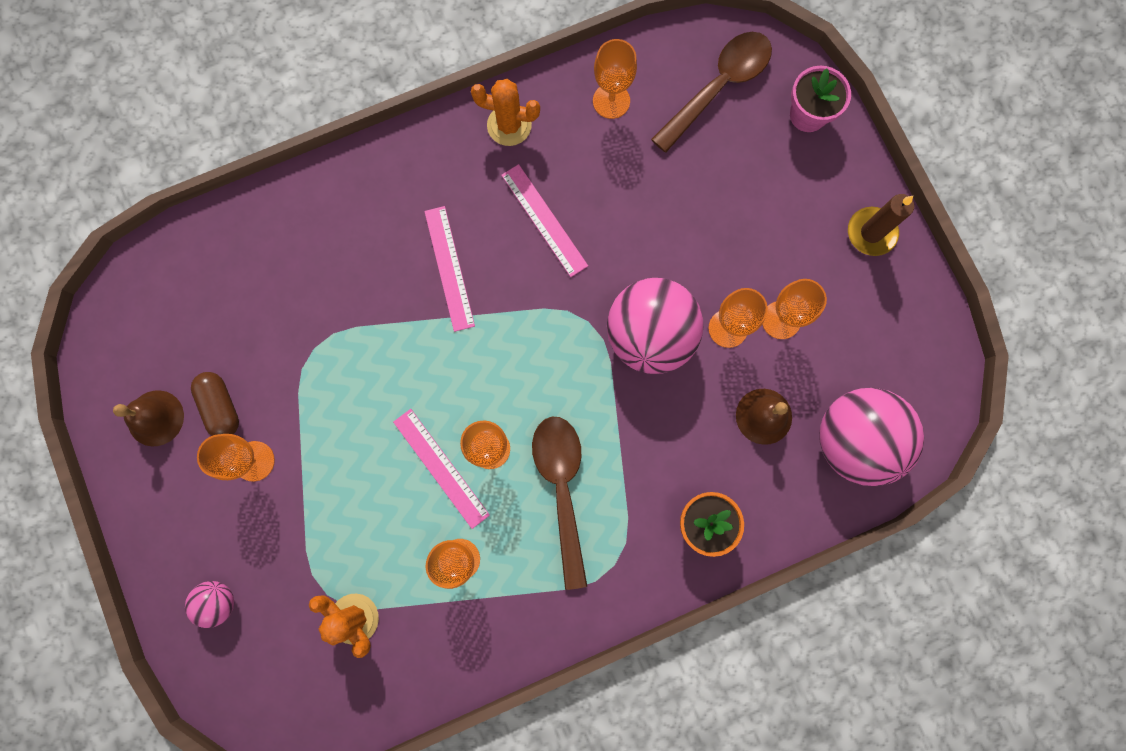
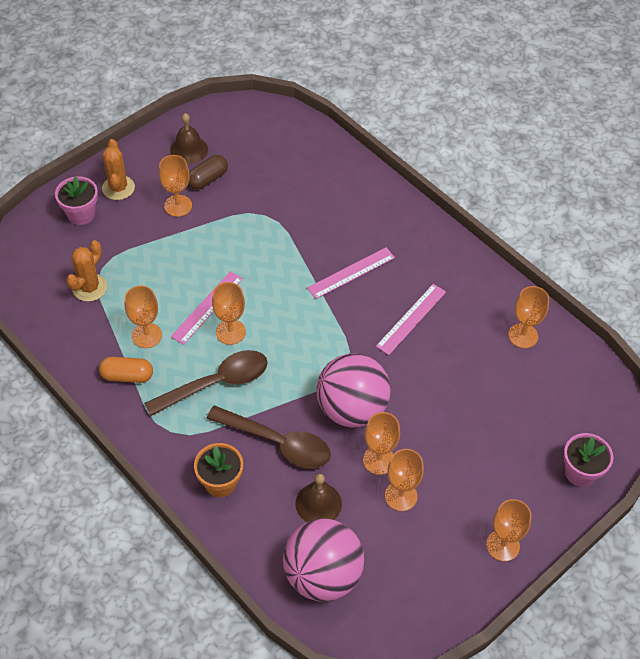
camera: 70 degrees right, 25 degrees down
pink ball [185,581,234,628] -> pink flower pot [55,176,98,225]
orange cactus [471,79,540,146] -> orange cactus moved to [102,139,135,200]
brown spoon [651,32,772,153] -> brown spoon moved to [206,405,331,469]
brown candle [848,194,914,256] -> orange goblet [486,499,532,562]
none -> orange capsule [99,357,153,383]

